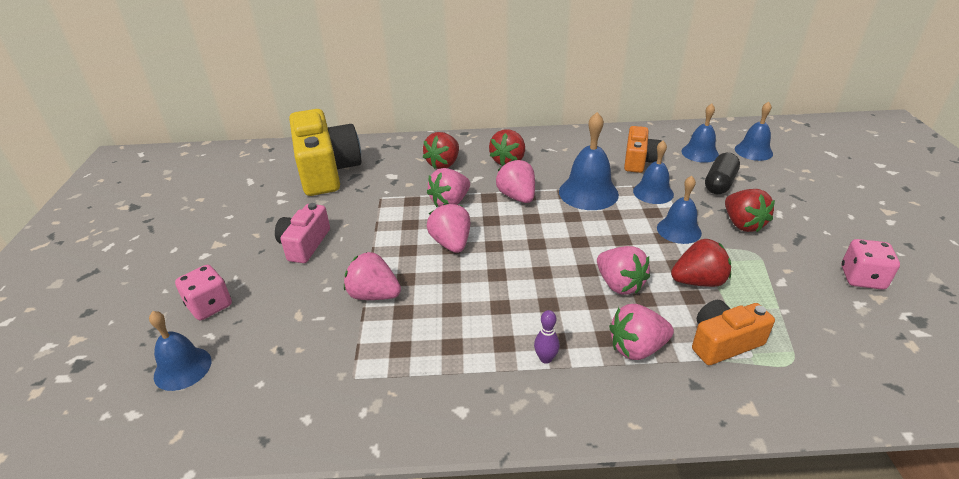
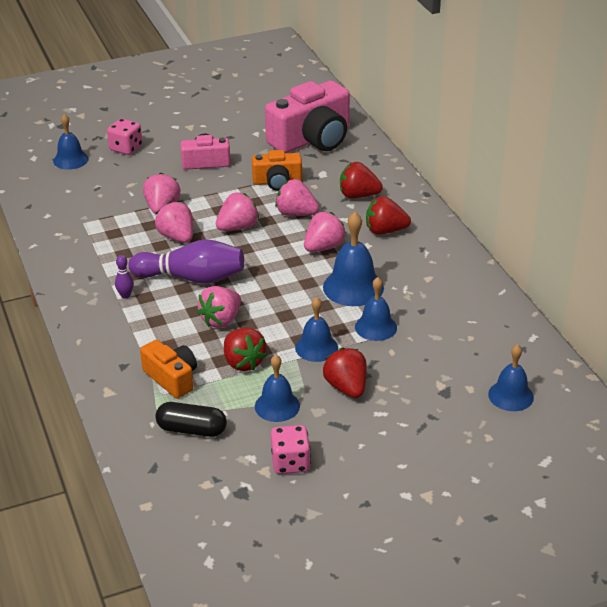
camera: 70 degrees right, 0 degrees up
yellow camera [289,109,362,196] -> pink camera [265,80,350,153]
pink strawberry [609,304,674,360] -> pink strawberry moved to [155,202,193,243]
orange camera [624,126,662,173] -> orange camera moved to [252,150,302,191]
blue bell [681,104,719,163] -> blue bell moved to [255,355,300,422]
black capsule [705,153,740,194] -> black capsule moved to [155,402,227,437]
red strawberry [725,189,775,232] -> red strawberry turned 105 degrees clockwise [323,348,367,398]
none -> purple bowling pin [129,239,244,284]

